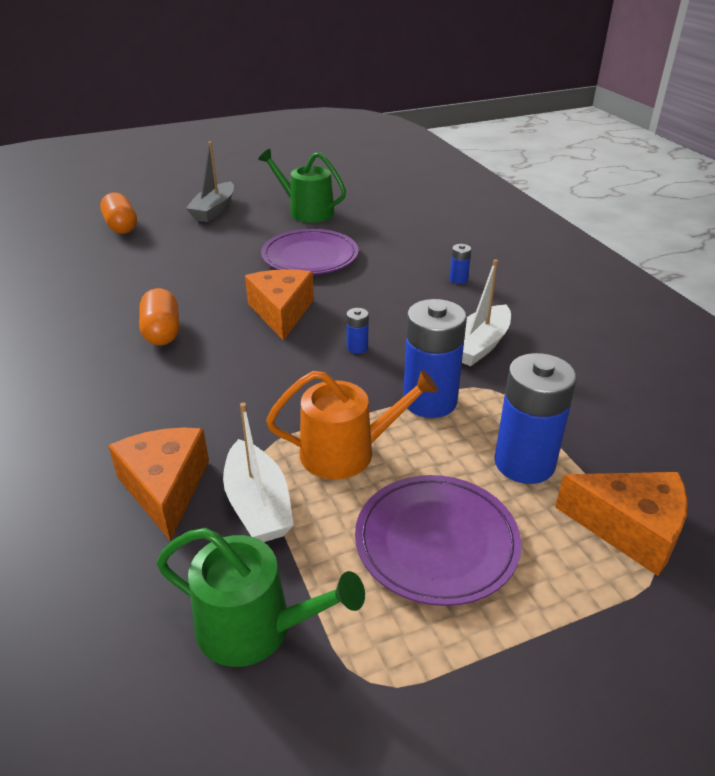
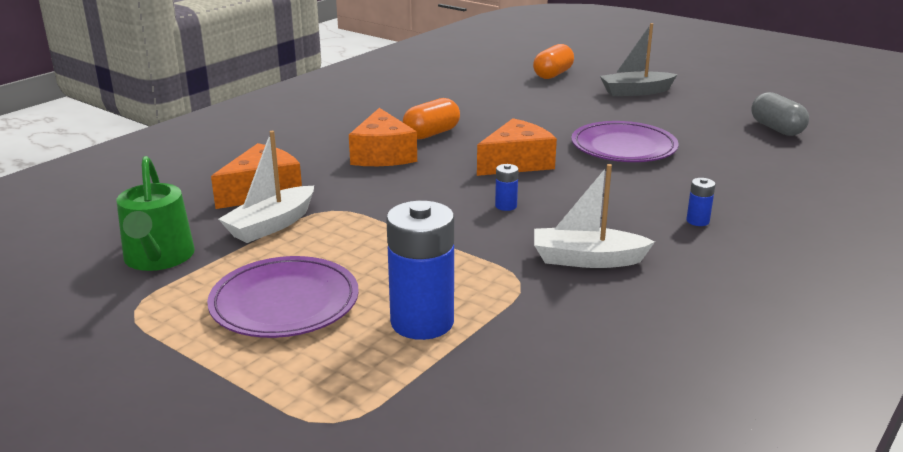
camera: 60 degrees right, 10 degrees down
green watering can [258,149,346,223] -> none
orange watering can [266,370,438,479] -> none
blue battery [403,299,467,418] -> none
orange cheese [555,472,688,576] -> orange cheese moved to [349,108,417,166]
none -> grey capsule [751,92,809,136]

